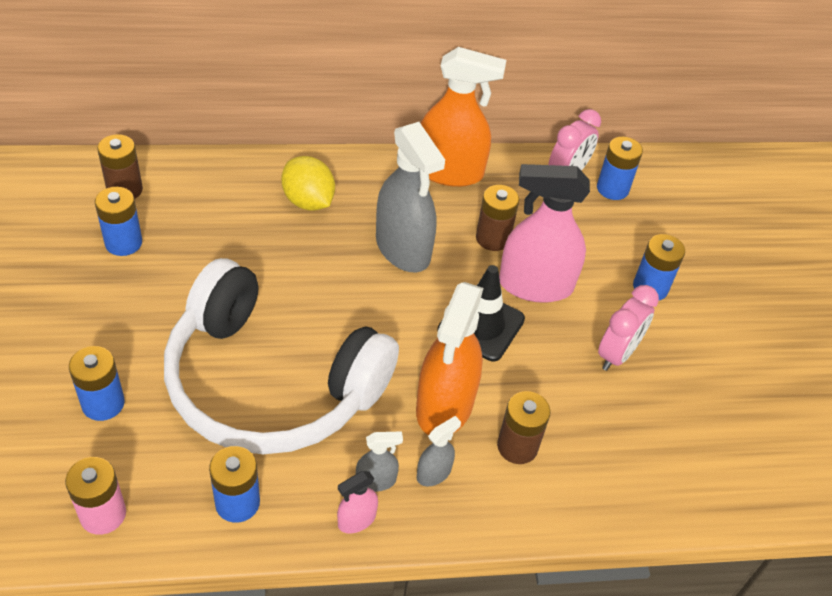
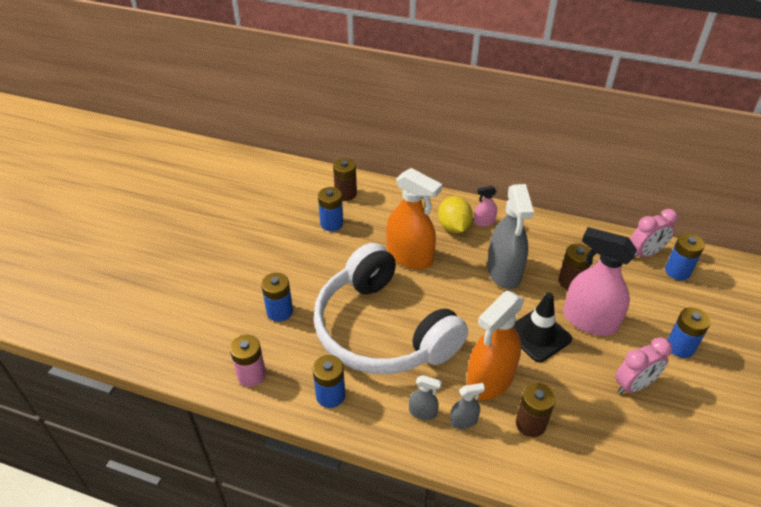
camera: 30 degrees right, 5 degrees down
pink spray bottle [337,471,378,533] -> pink spray bottle moved to [474,186,497,227]
orange spray bottle [421,47,506,187] -> orange spray bottle moved to [386,168,442,269]

